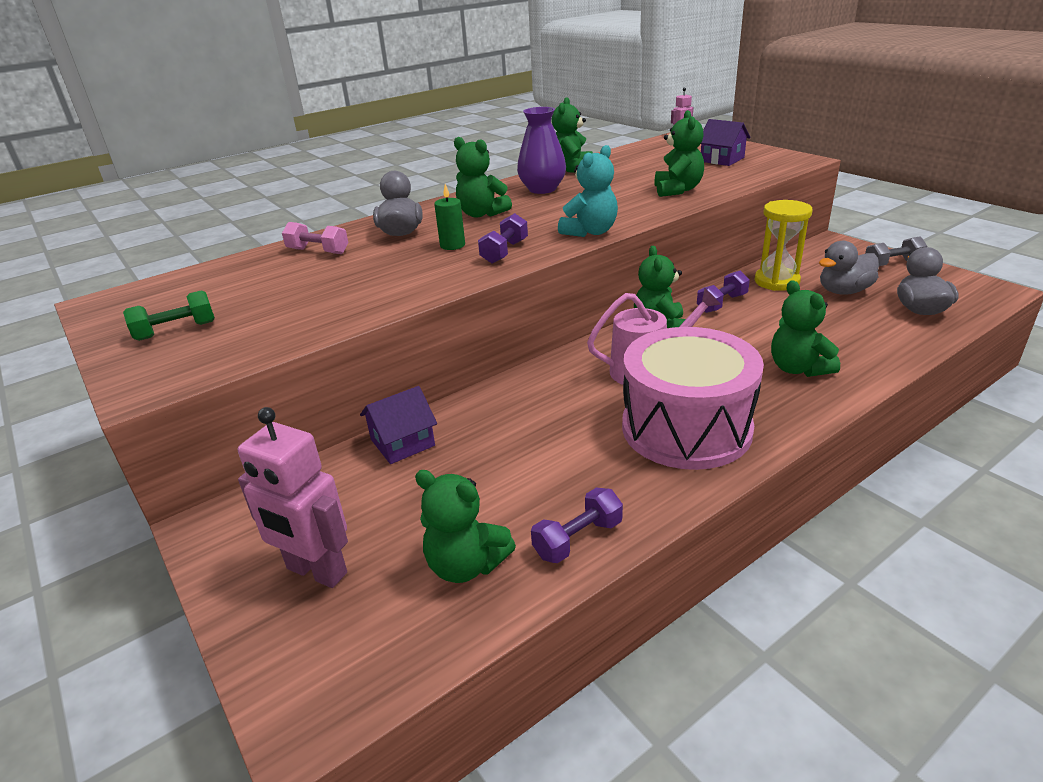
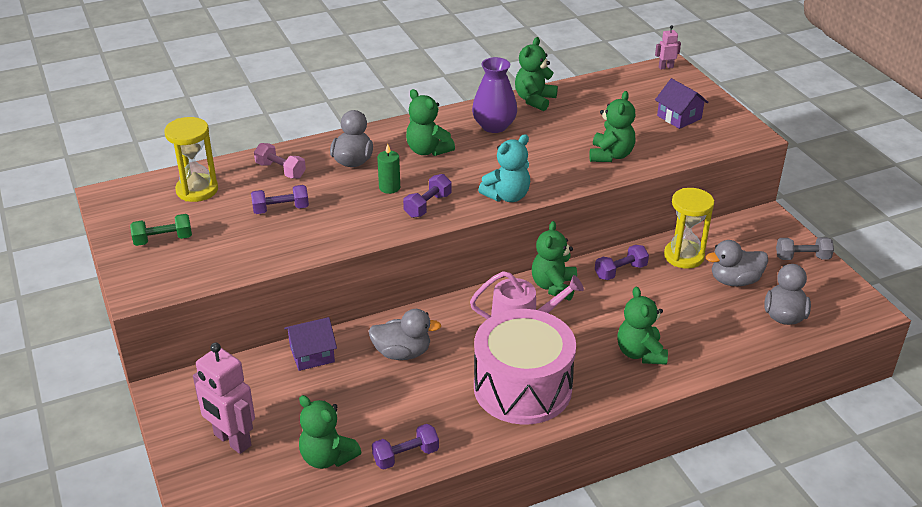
camera: 10 degrees right, 5 degrees up
none -> yellow hourglass [164,117,218,202]
none -> purple dumbbell [251,185,309,214]
none -> grey duck [368,309,442,360]

